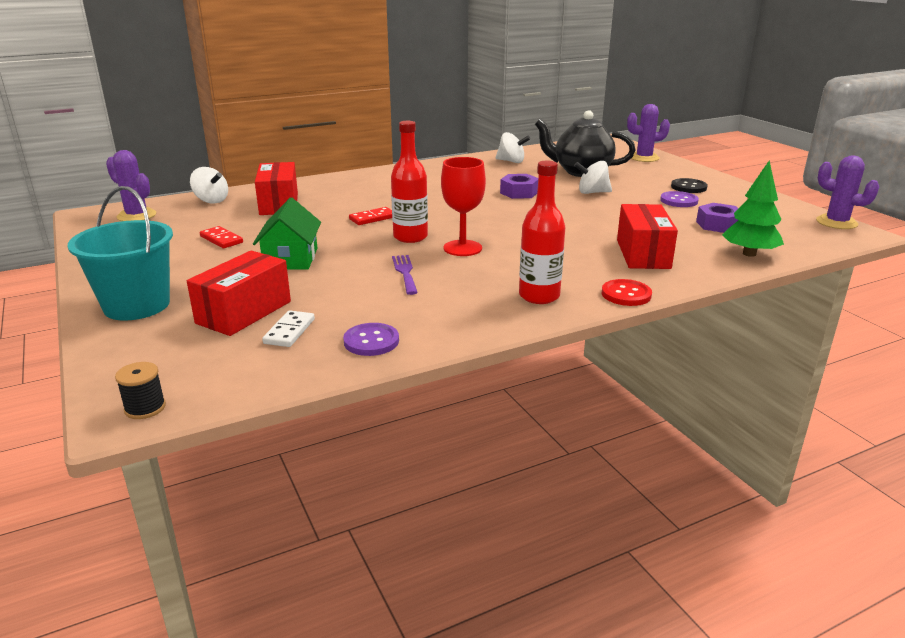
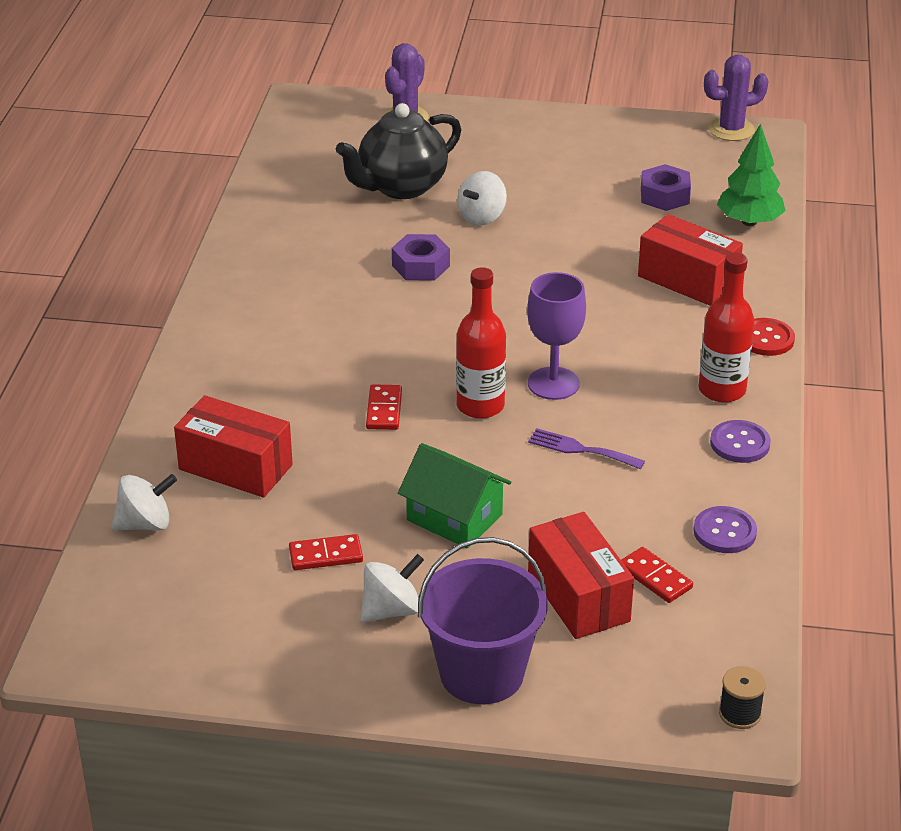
camera: 55 degrees left, 10 degrees up
turquoise bucket [67,186,173,320] -> purple bucket [418,537,548,704]
purple cactus [106,150,156,221] -> none
white domino [262,310,315,347] -> red domino [621,547,693,603]
red goblet [441,157,486,256] -> purple goblet [527,272,586,400]
white spinning top [495,132,530,163] -> white spinning top moved to [360,554,424,623]
purple button [660,191,699,207] -> purple button moved to [710,420,771,463]
black button [671,178,708,193] -> none

